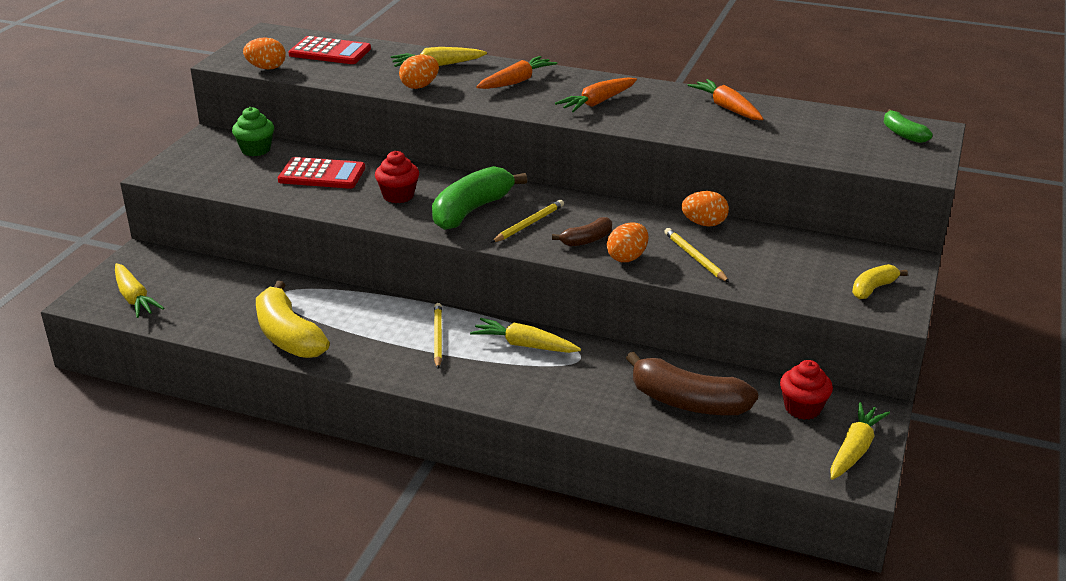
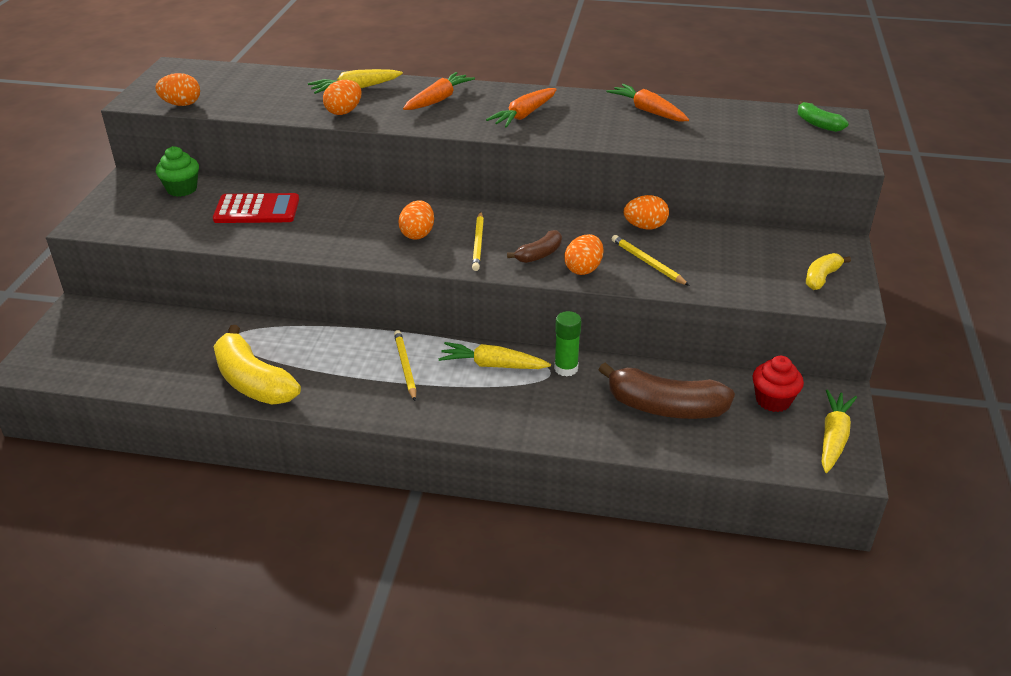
camera: 10 degrees left, 5 degrees up
yellow carrot [115,263,164,318] -> none
red calculator [288,36,371,64] -> none
red cupcake [375,151,419,203] -> none
green banana [432,166,527,230] -> orange egg [398,200,434,240]
yellow pencil [491,200,564,243] -> yellow pencil turned 150 degrees clockwise [472,212,484,271]
none -> green glue stick [554,311,581,376]

